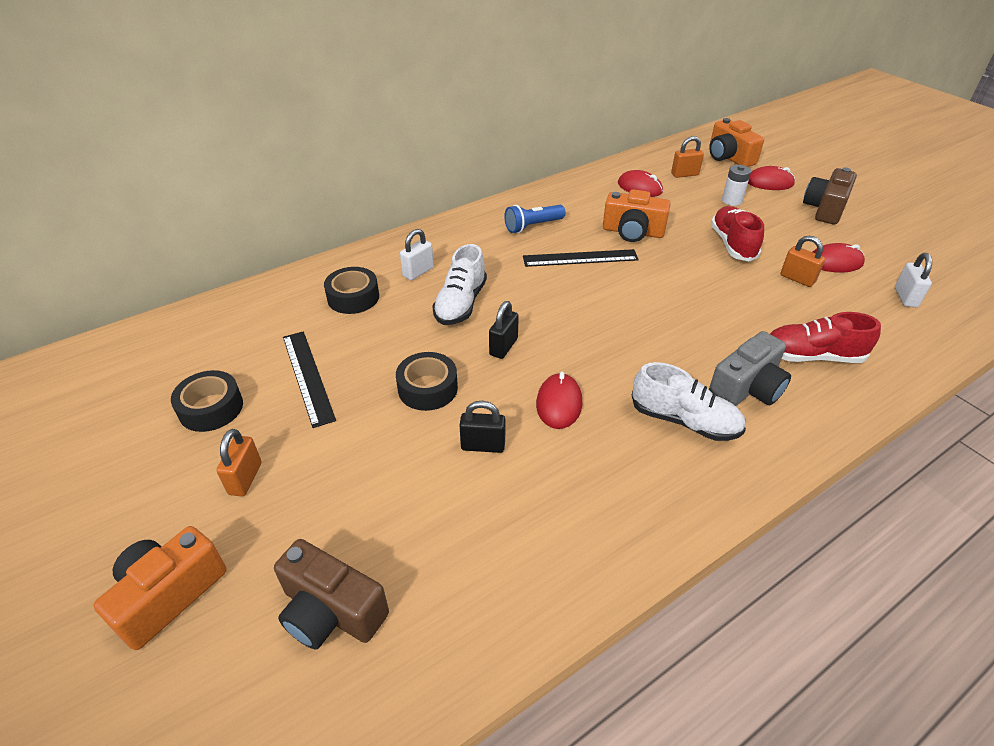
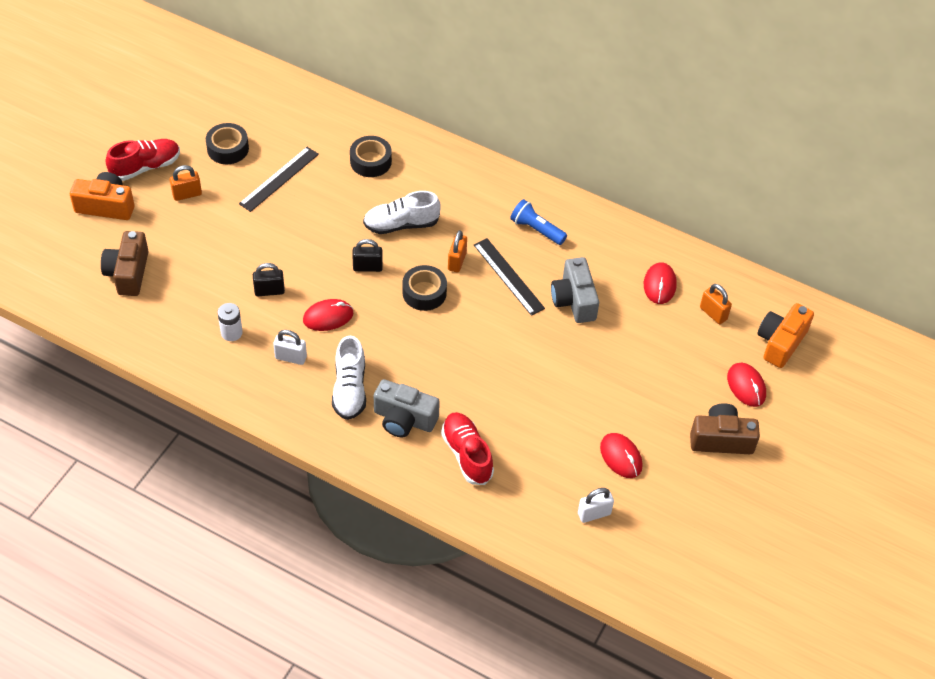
camera: 60 degrees right, 10 degrees up
black tape [396,352,458,411] -> black tape moved to [402,265,447,311]
white padlock [400,229,434,280] -> white padlock moved to [273,330,307,365]
black padlock [459,401,506,453] -> black padlock turned 75 degrees counterclockwise [253,263,285,296]
orange camera [603,189,671,242] -> grey camera [551,257,599,323]
red shoe [711,206,764,262] -> red shoe moved to [106,139,180,181]
white battery [722,165,751,206] -> white battery moved to [218,303,243,341]
orange padlock [780,236,825,287] -> orange padlock moved to [448,230,467,273]

